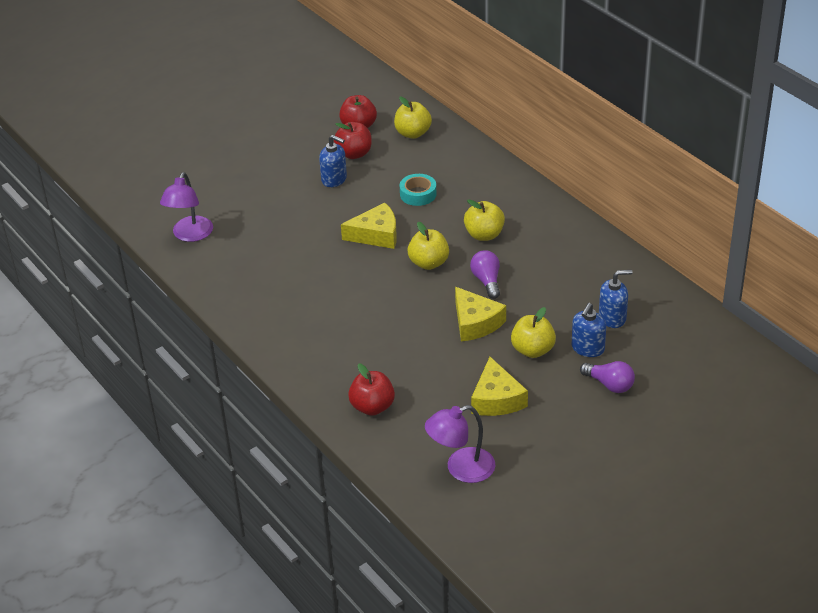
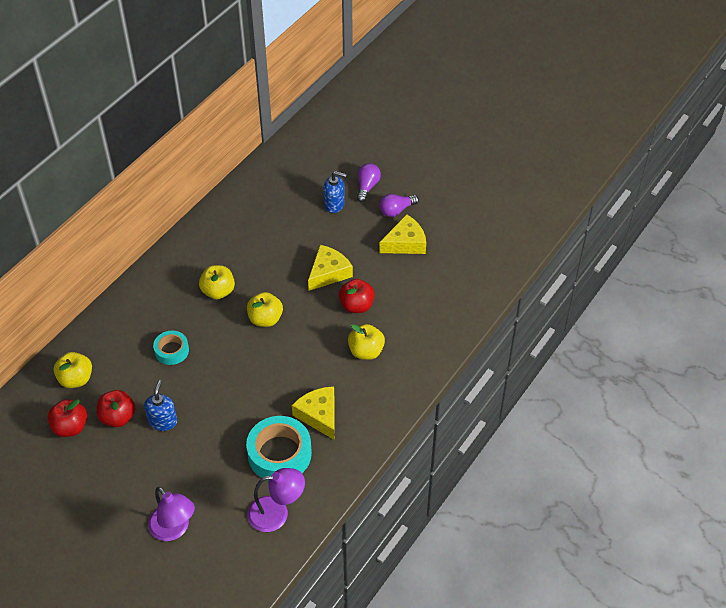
camera: 110 degrees left, 10 degrees up
yellow cheese [341,202,397,249] -> yellow cheese moved to [292,386,335,440]
red apple [348,363,395,416] -> red apple moved to [339,279,375,313]
purple lamp [425,405,495,483] -> purple lamp moved to [148,487,195,541]
purple light bulb [470,250,500,299] -> purple light bulb moved to [380,194,419,217]
yellow apple [511,307,556,358] -> yellow apple moved to [348,324,385,360]
blue soap dispenser [599,270,633,328] -> none
none -> turquoise tape [246,416,312,481]

